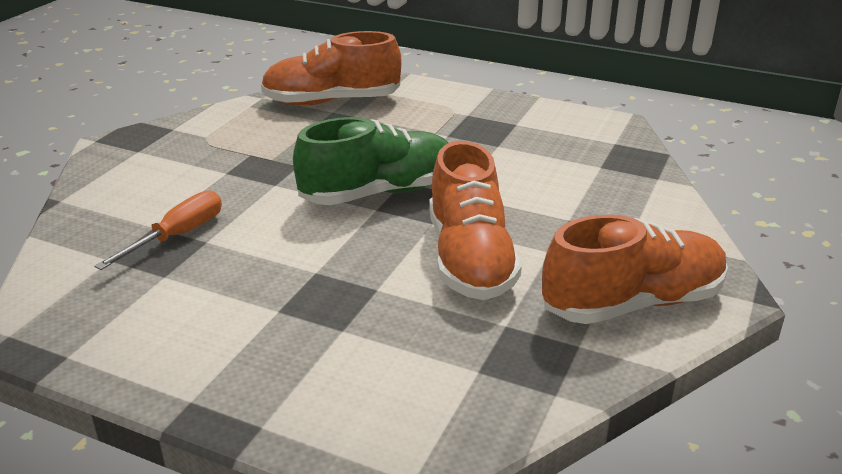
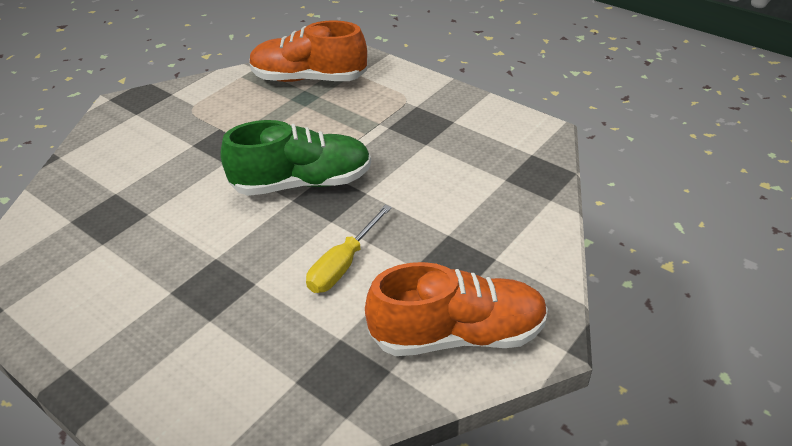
camera: 15 degrees right, 10 degrees up
orange screwdriver [94,190,222,270] -> none
orange shoe [429,141,522,300] -> yellow screwdriver [306,205,392,293]

